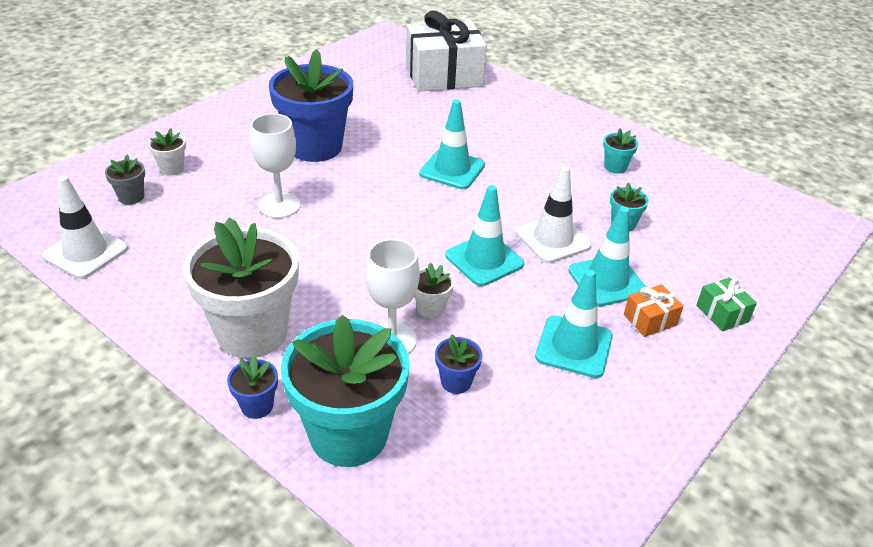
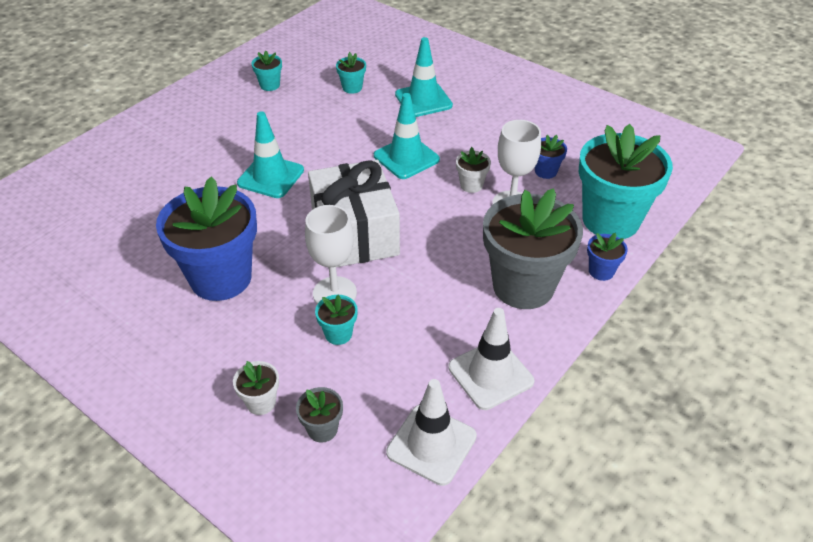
camera: 90 degrees left, 5 degrees up
white flower pot [184,218,299,358] -> grey flower pot [483,188,583,309]
white gift [406,11,487,92] -> white gift moved to [308,160,400,268]
white traffic cone [516,166,592,263] -> white traffic cone moved to [448,308,534,410]
turquoise traffic cone [535,270,613,378] -> none
orange gift [624,284,683,337] -> none
green gift [696,278,757,331] -> none
none -> turquoise flower pot [315,295,358,345]

